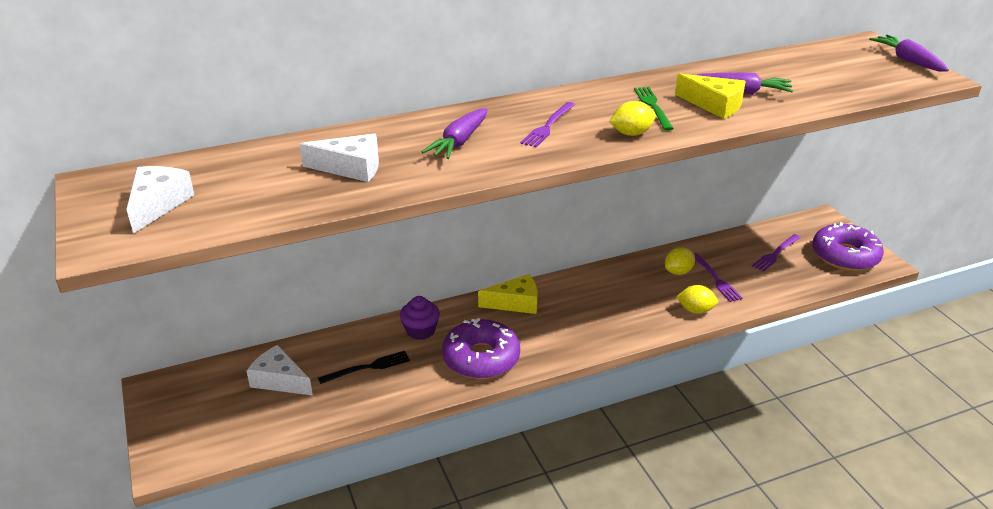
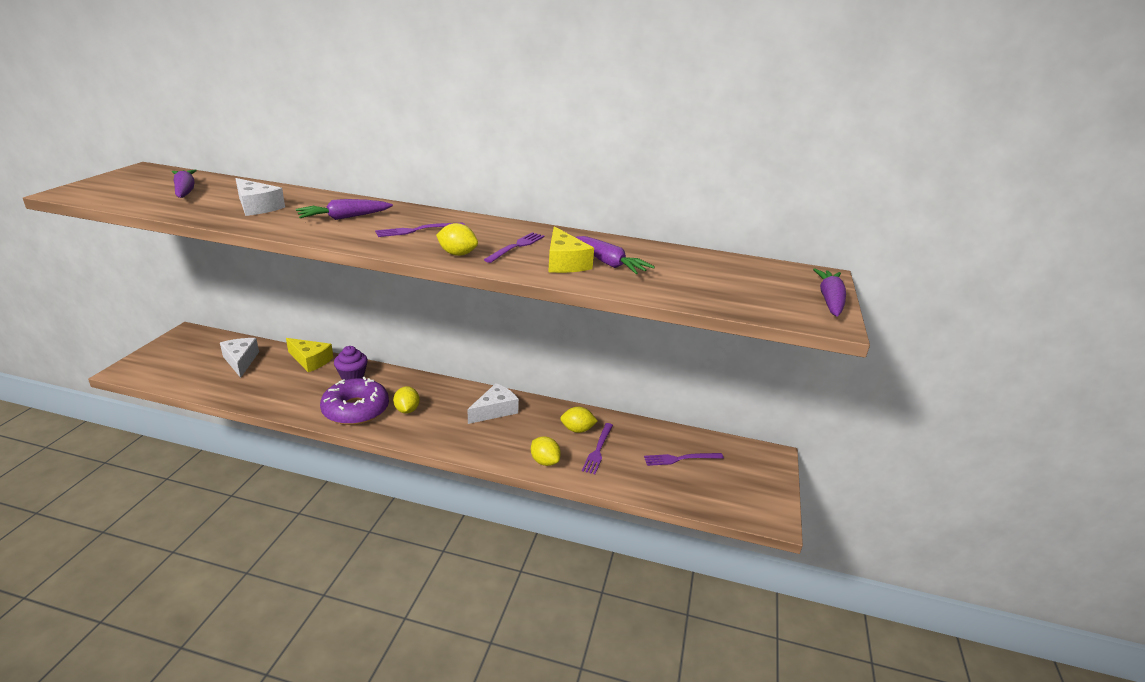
camera: 35 degrees right, 5 degrees down
white cheese [127,166,194,234] -> white cheese moved to [468,383,519,424]
black fork [318,351,410,384] -> none
yellow cheese [478,274,538,314] -> yellow cheese moved to [286,338,333,372]
green fork [634,87,674,131] -> purple fork [484,232,545,263]
purple donut [812,222,884,271] -> none
none -> purple carrot [172,170,197,198]
none -> yellow lemon [393,386,420,414]

